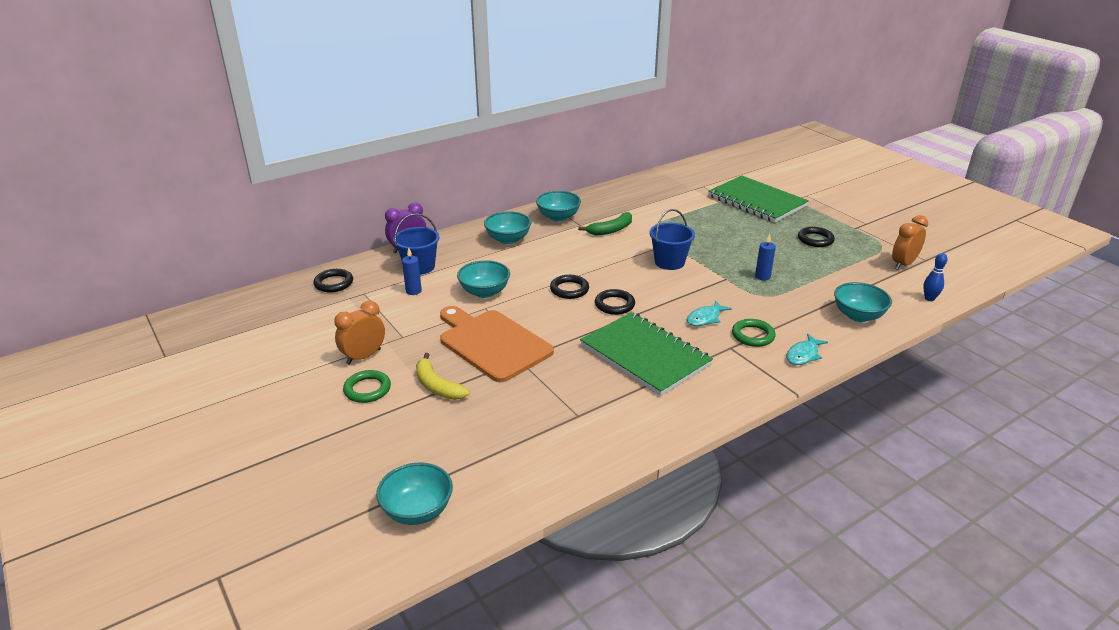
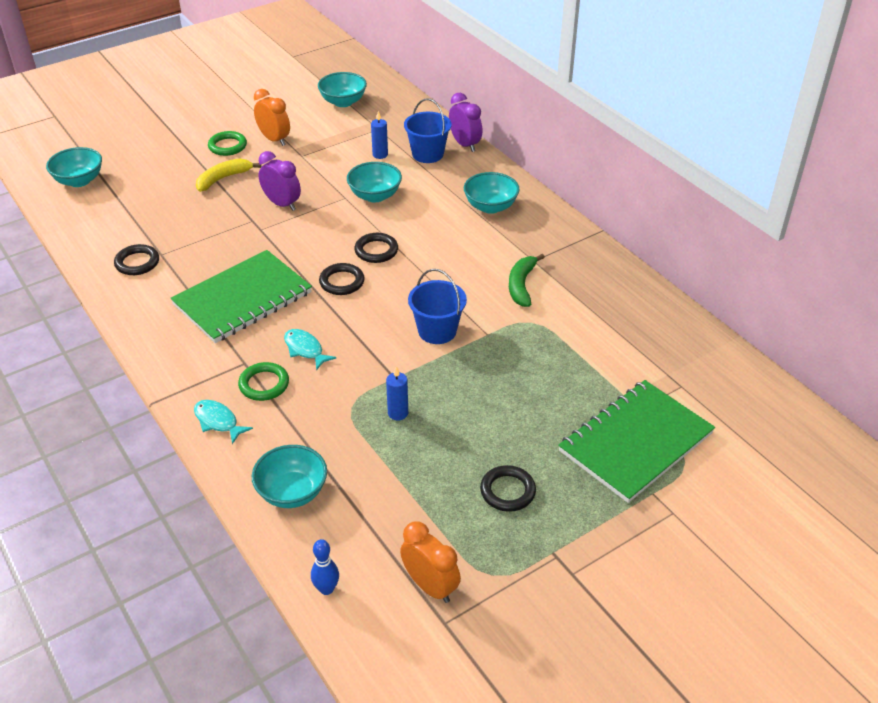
camera: 90 degrees right, 10 degrees up
black ring [313,269,353,292] -> black ring moved to [114,244,159,275]
orange cutting board [440,306,554,382] -> purple clock [259,151,301,211]
turquoise bowl [536,191,581,222] -> turquoise bowl moved to [318,72,367,107]
green banana [578,212,632,235] -> green banana turned 45 degrees clockwise [509,254,545,307]

